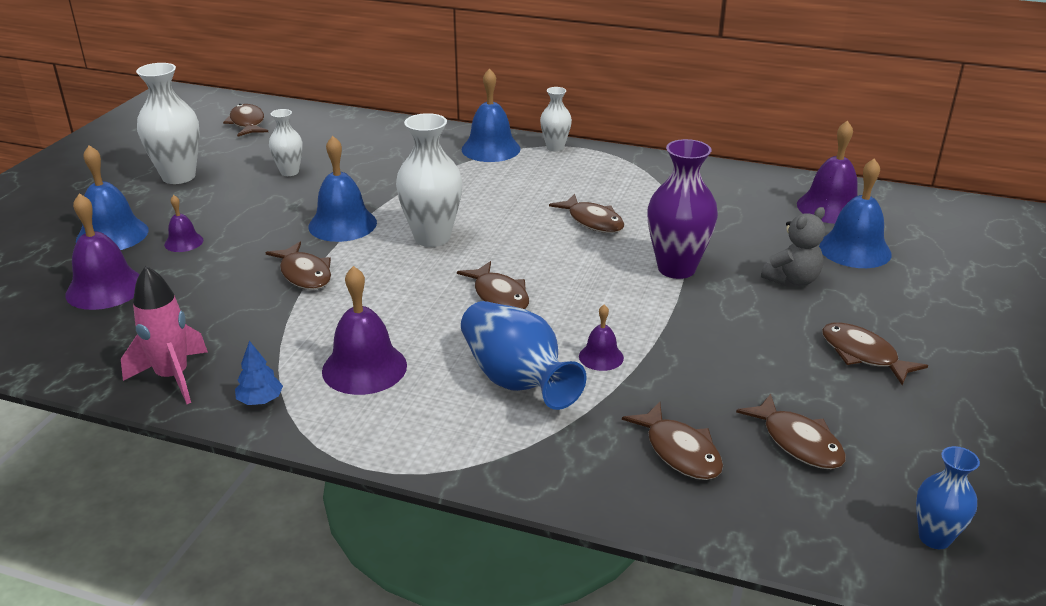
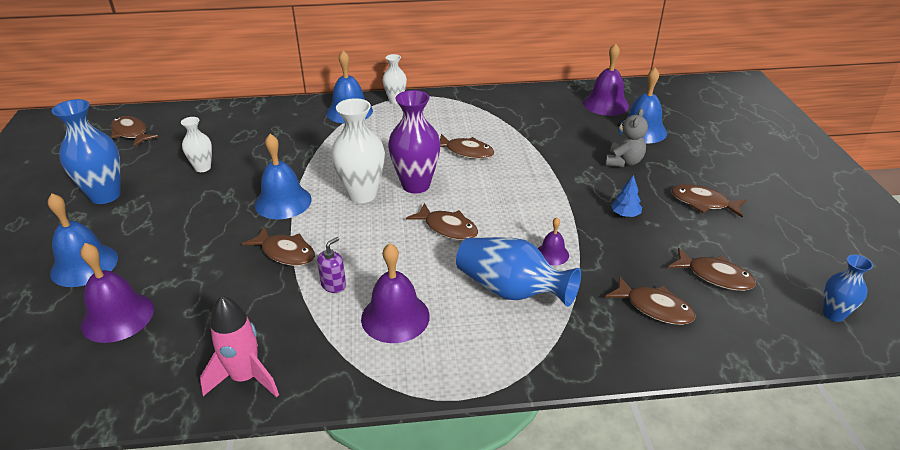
camera: 25 degrees left, 5 degrees up
white vase [136,63,200,184] -> blue vase [52,99,121,204]
purple bell [164,195,203,252] -> none
blue tree [235,341,283,405] -> blue tree moved to [611,175,642,217]
purple vase [647,139,718,279] -> purple vase moved to [388,90,441,194]
none -> purple soap dispenser [317,237,346,293]

